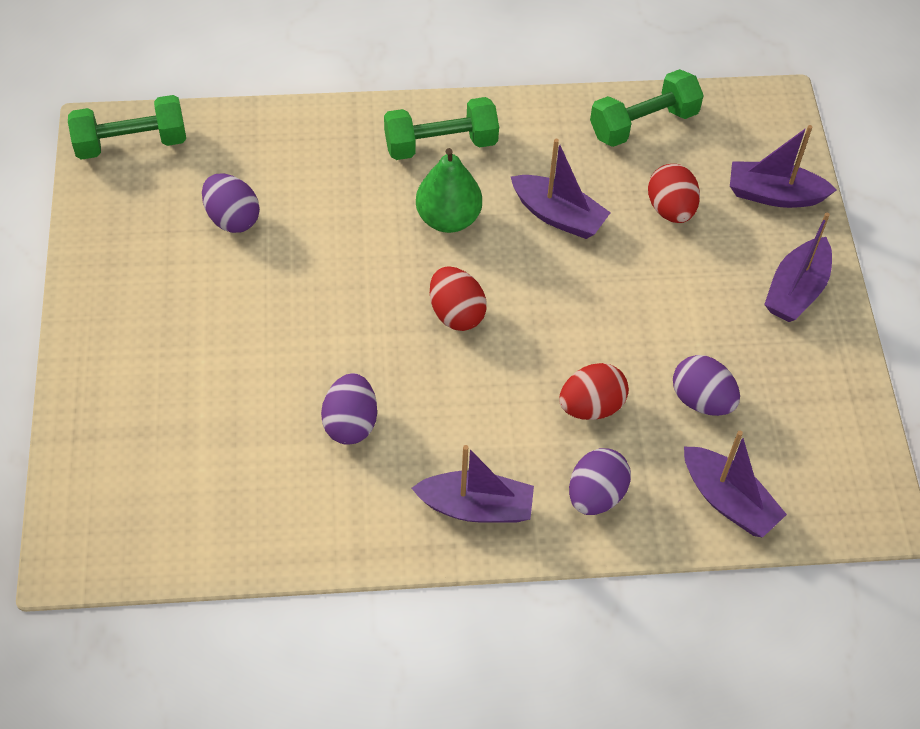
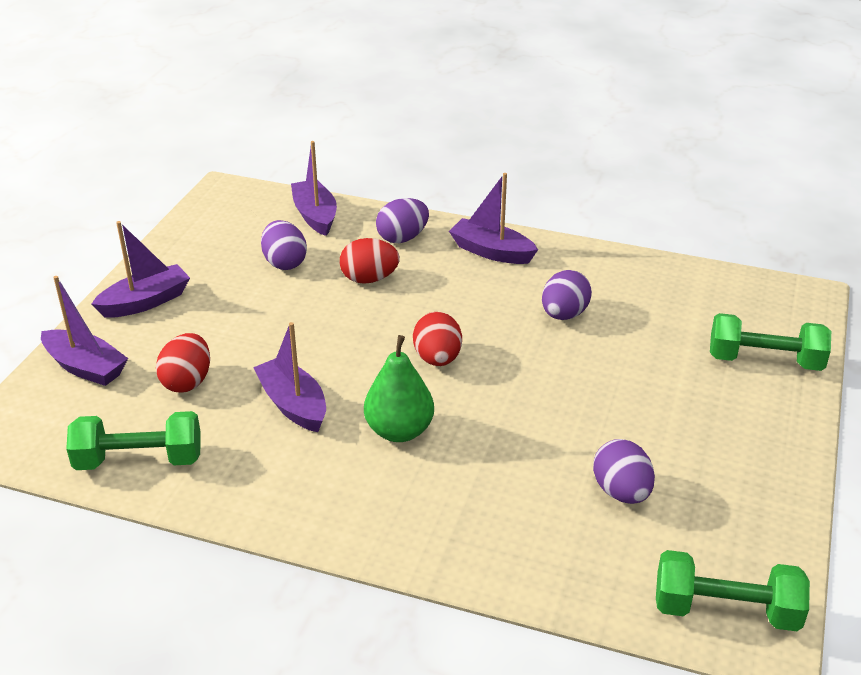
camera: 155 degrees left, 20 degrees down
green dumbbell [384,97,499,160] -> green dumbbell moved to [710,313,831,371]

